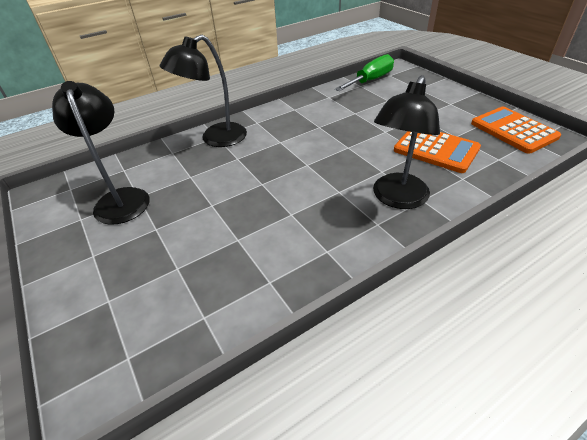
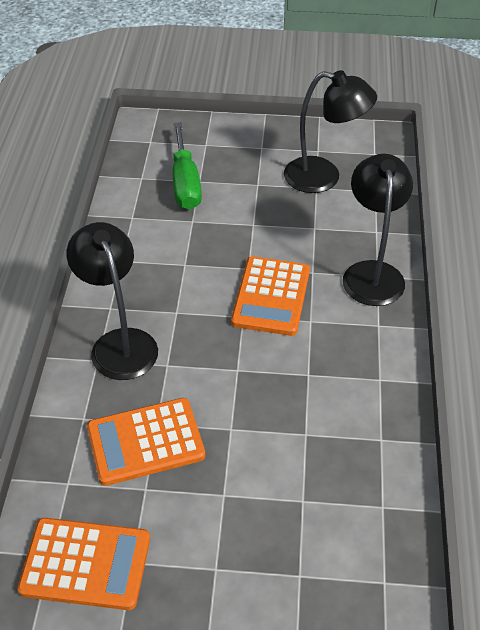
camera: 125 degrees right, 5 degrees up
green screwdriver [335,54,394,91] -> green screwdriver moved to [173,122,202,210]
none -> orange calculator [231,256,310,336]

